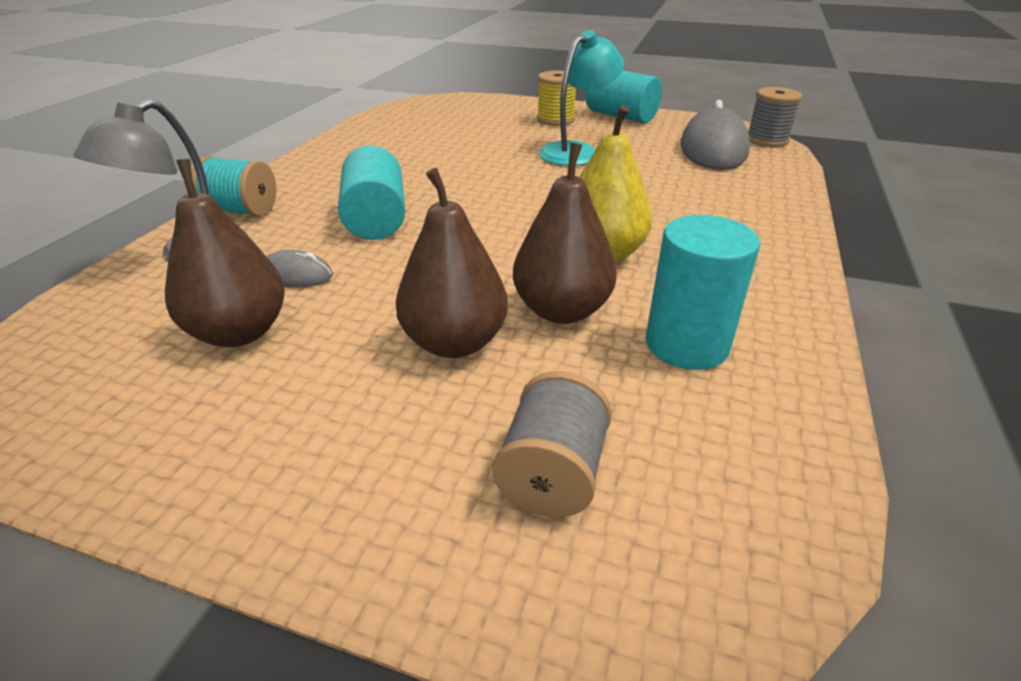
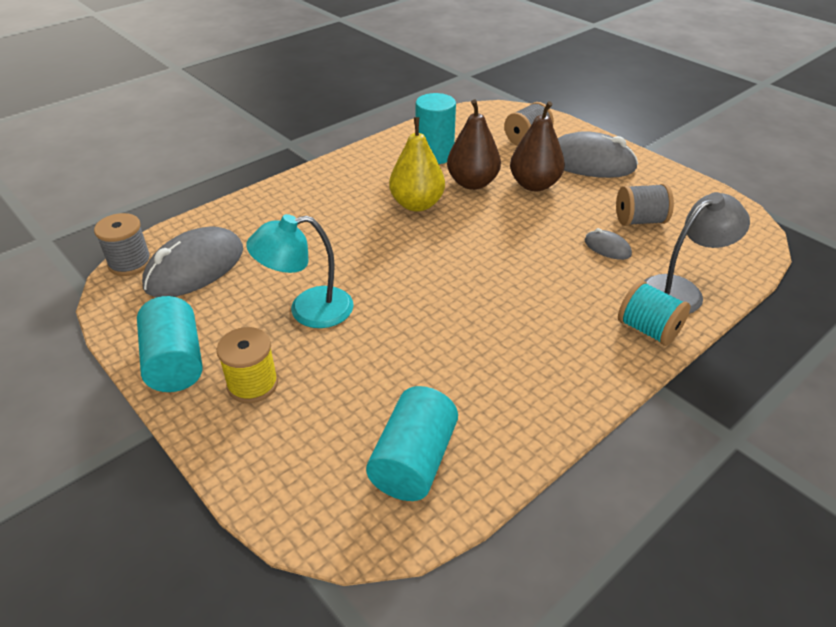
camera: 150 degrees left, 5 degrees up
brown pear [165,159,285,347] -> grey spool [616,184,674,226]
turquoise cylinder [338,146,405,240] -> turquoise cylinder moved to [366,386,458,501]
none -> grey mouse [558,131,638,178]

